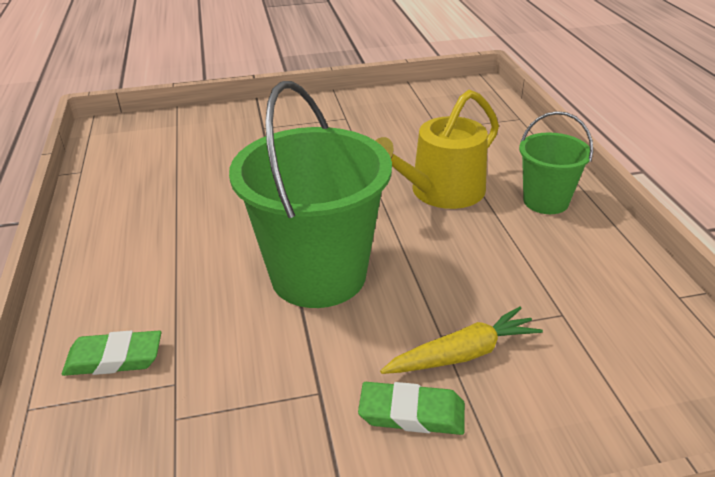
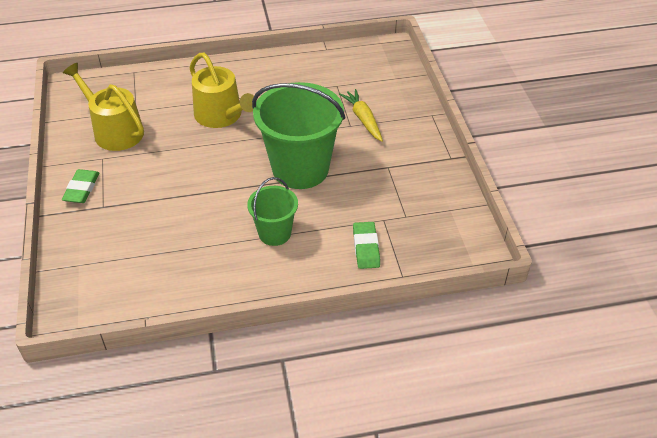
camera: 90 degrees left, 10 degrees up
green eraser [358,382,465,435] -> green eraser moved to [62,169,99,203]
green bucket [519,111,593,214] -> green bucket moved to [247,177,298,246]
none -> yellow watering can [63,63,144,151]

